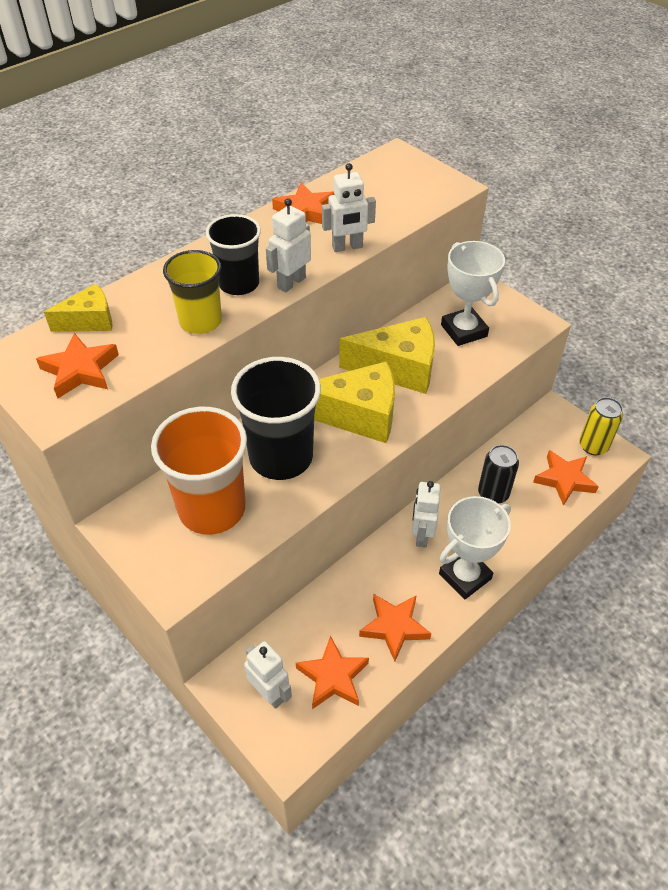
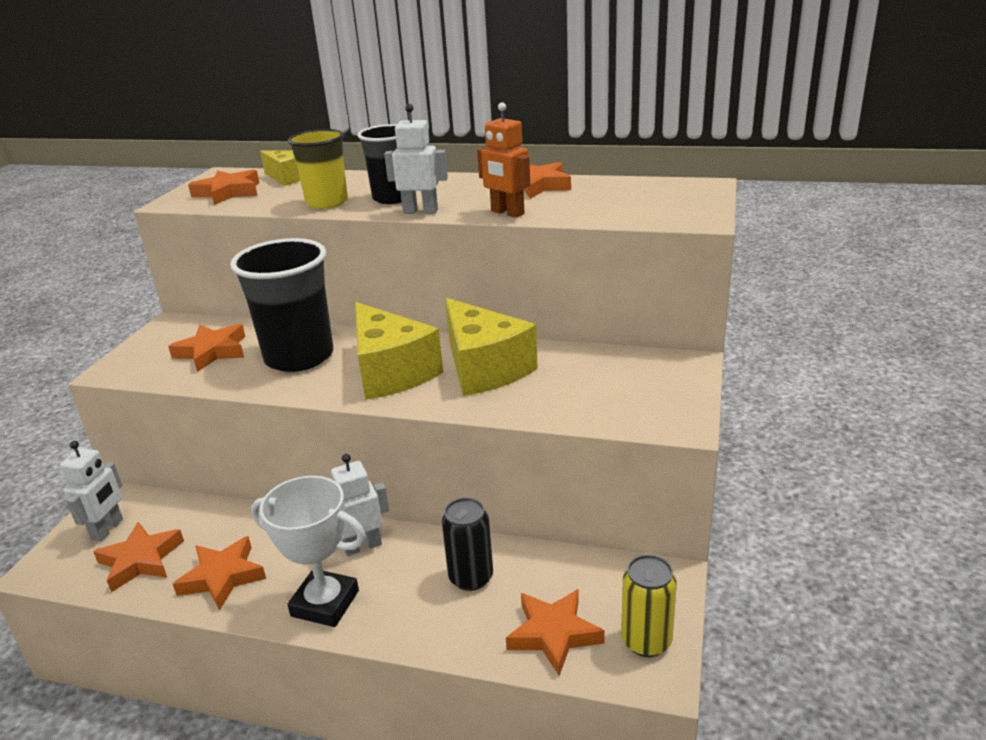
camera: 60 degrees right, 20 degrees down
orange cup [151,407,247,535] -> orange star [168,324,245,372]
white robot [322,163,376,252] -> orange robot [477,102,530,218]
white trophy [441,241,505,346] -> none

